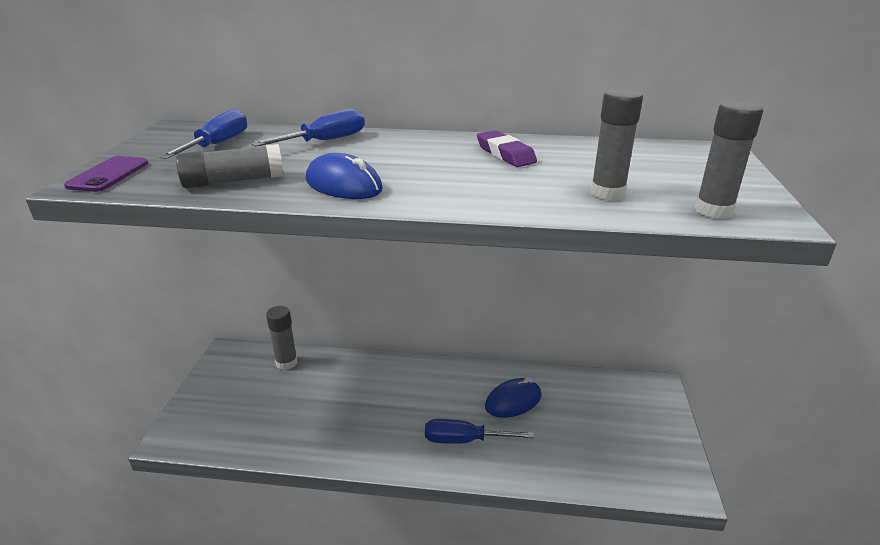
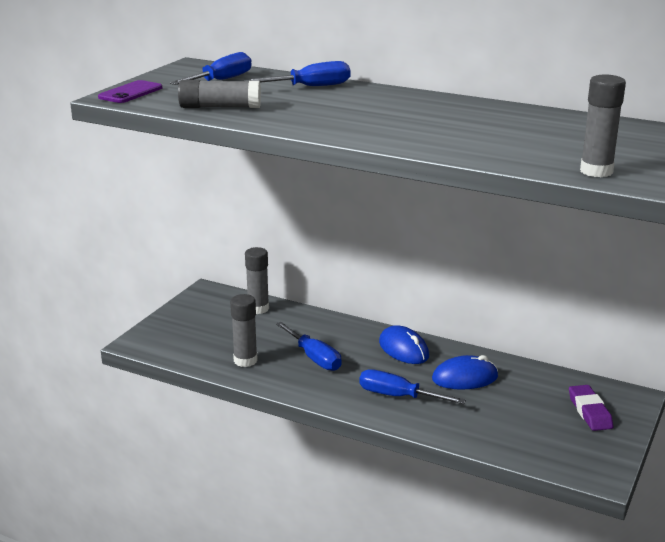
camera: 20 degrees right, 5 degrees down
blue mouse [306,153,383,199] -> blue mouse moved to [379,325,429,364]
purple eraser [477,130,537,167] -> purple eraser moved to [569,385,613,431]
grey glue stick [591,88,643,200] -> grey glue stick moved to [230,294,258,367]
none -> blue screwdriver [276,322,342,371]

